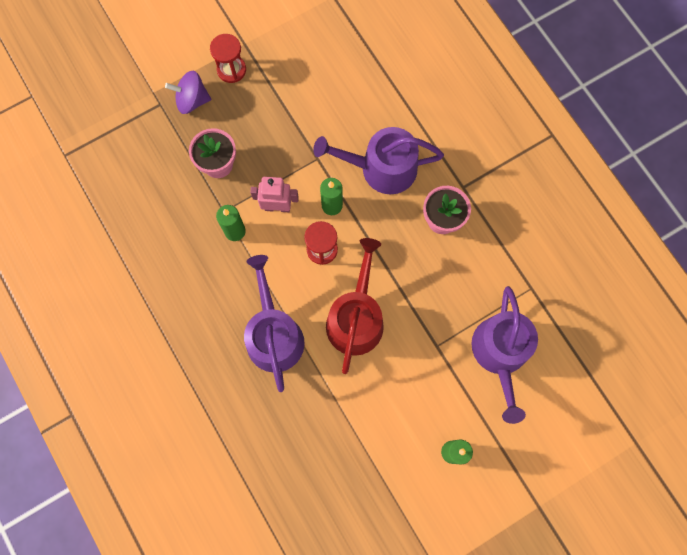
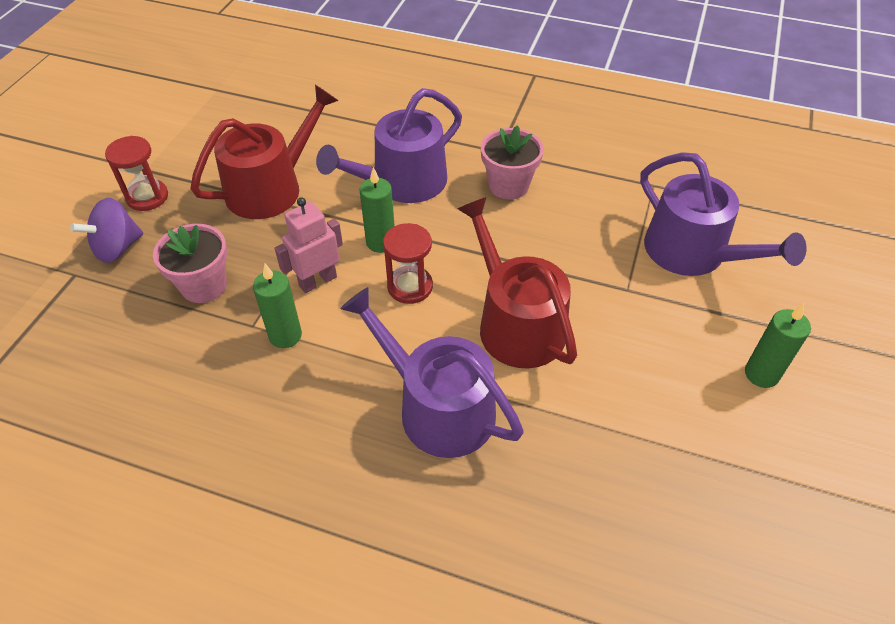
camera: 40 degrees left, 25 degrees down
none -> red watering can [190,85,339,219]

